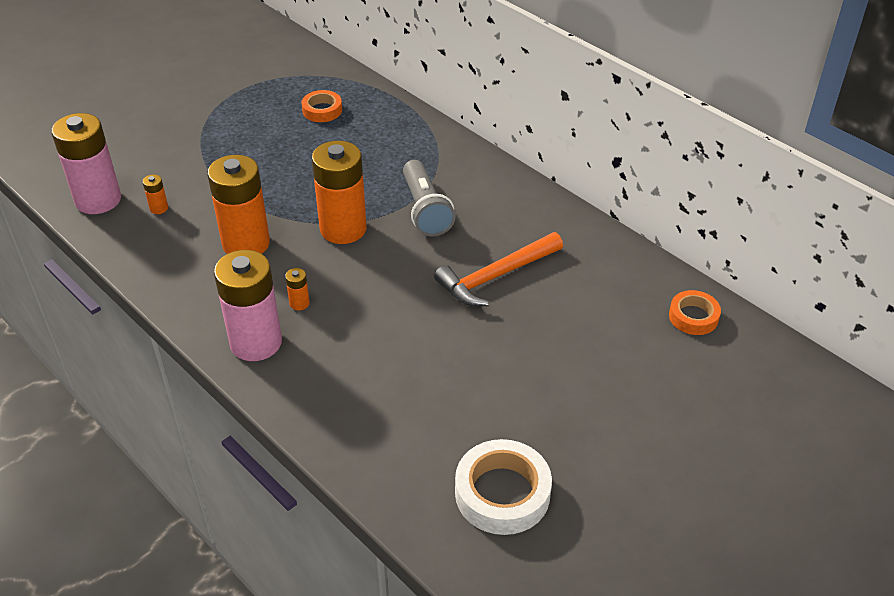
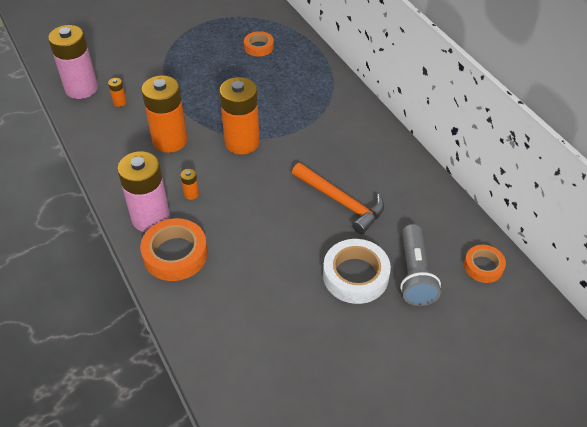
camera: 15 degrees right, 5 degrees up
grey flashlight [403,160,455,237] -> grey flashlight moved to [400,224,441,306]
orange hammer [434,232,563,307] -> orange hammer turned 120 degrees counterclockwise [292,163,384,234]
white tape [455,439,552,535] -> white tape moved to [323,239,391,304]
none -> orange tape [140,218,208,281]

